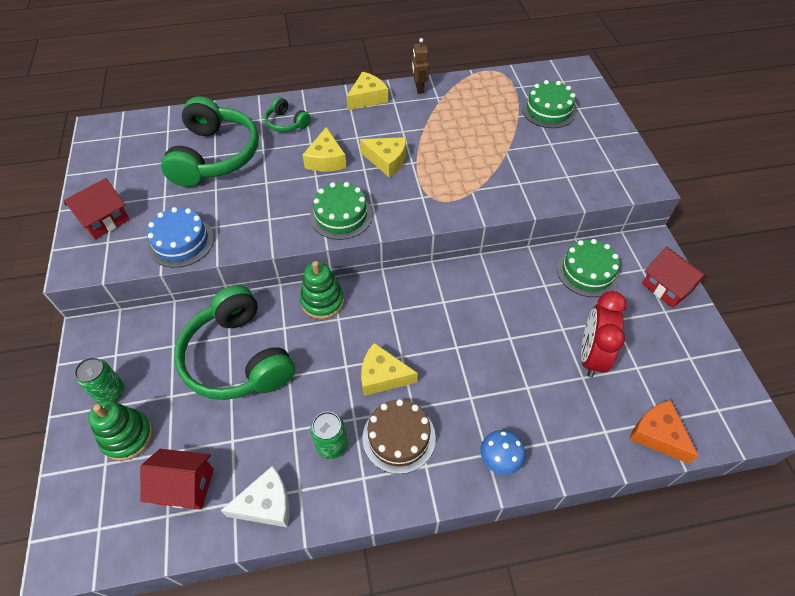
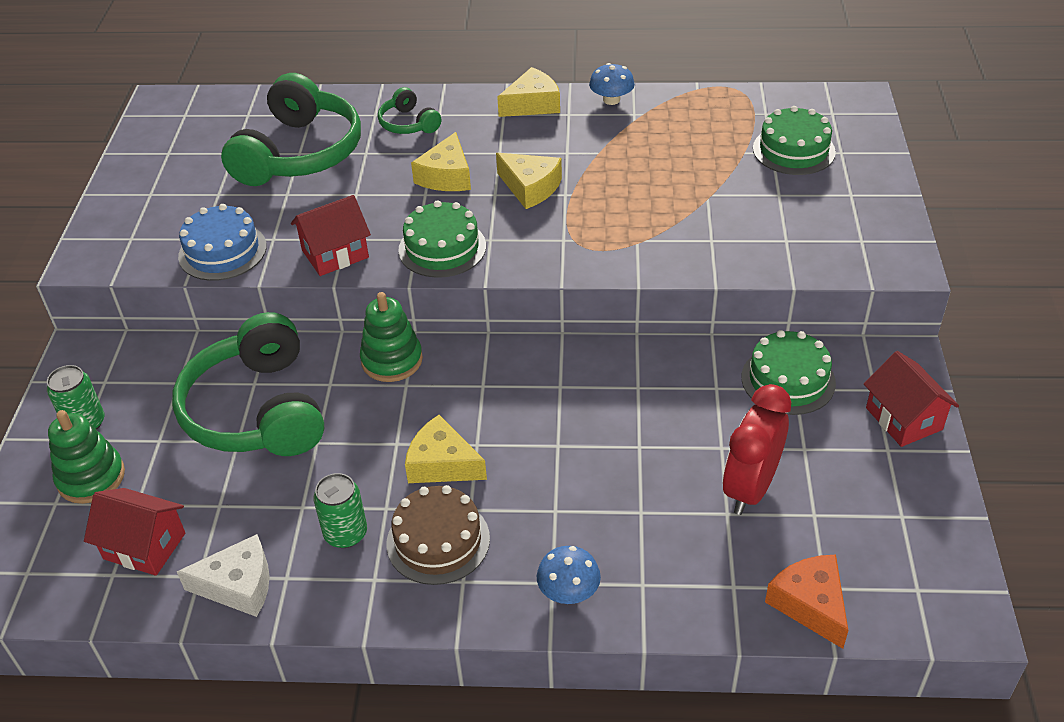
camera: 15 degrees right, 10 degrees down
red house [64,178,130,239] -> red house moved to [291,195,371,276]
brown robot [412,38,429,94] -> blue mushroom [589,63,635,105]

